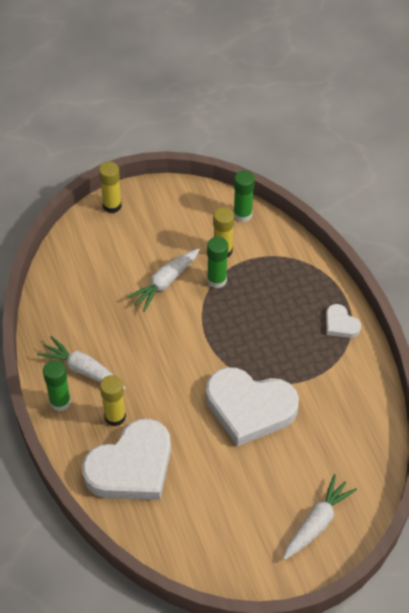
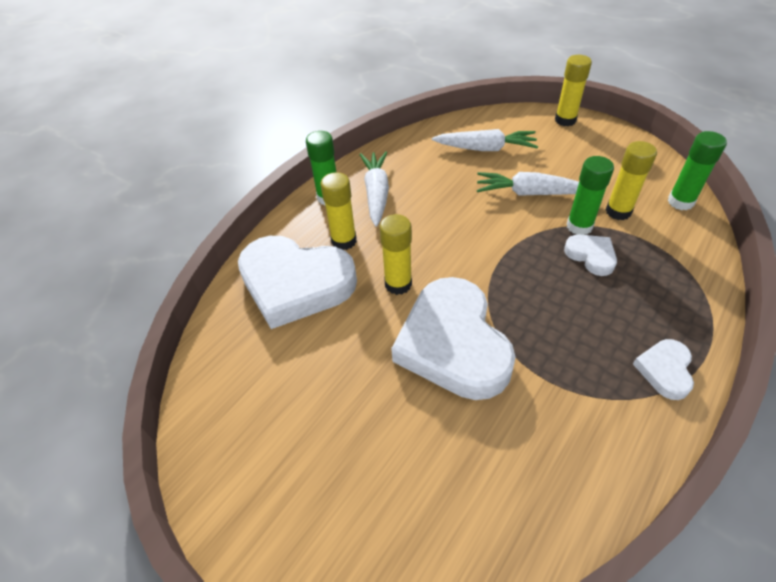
camera: 60 degrees right, 5 degrees down
white carrot [283,474,357,560] -> white carrot moved to [432,129,538,151]
none -> yellow glue stick [379,214,412,295]
none -> white heart [564,235,617,276]

